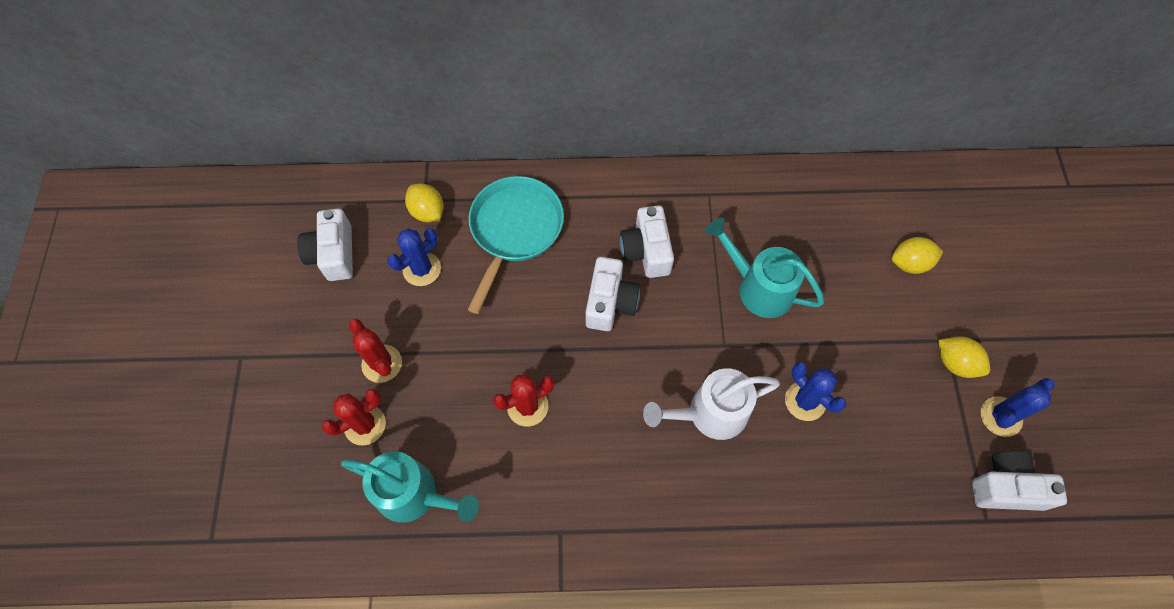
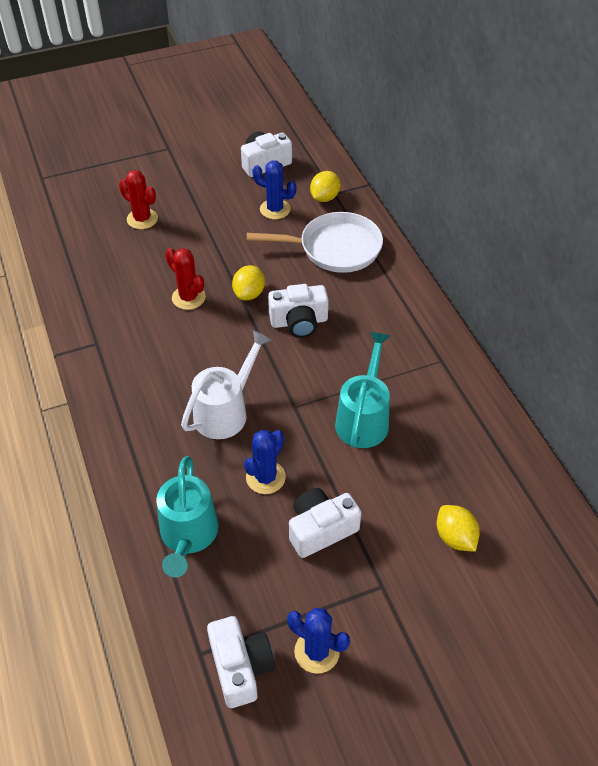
camera: 70 degrees right, 15 degrees down
turquoise watering can [341,451,479,523] -> turquoise watering can moved to [157,456,218,577]
red cactus [349,319,402,383] -> none
turquoise pan [468,176,564,314] -> white pan [247,212,383,273]
white camera [620,205,674,278] -> white camera moved to [289,488,361,558]
white watering can [643,368,780,440] -> white watering can turned 75 degrees clockwise [181,330,271,439]
yellow lemon [938,336,990,378] -> yellow lemon moved to [232,265,265,300]

